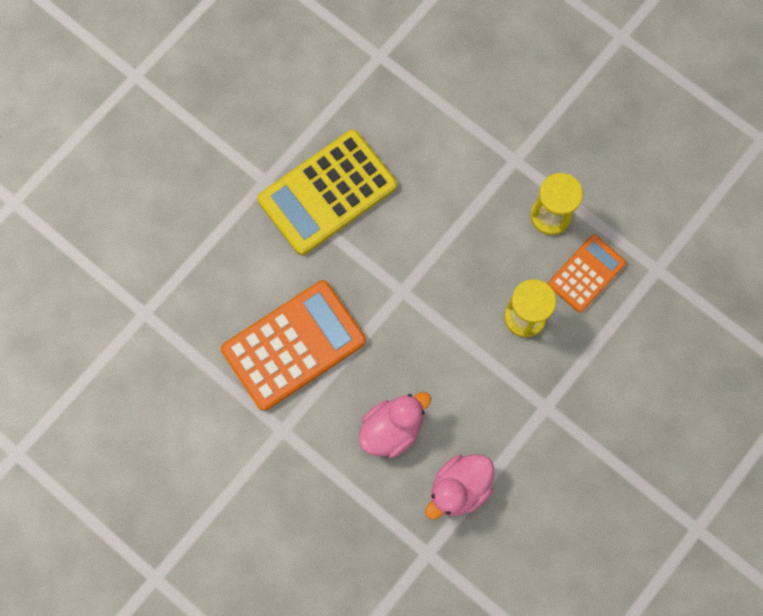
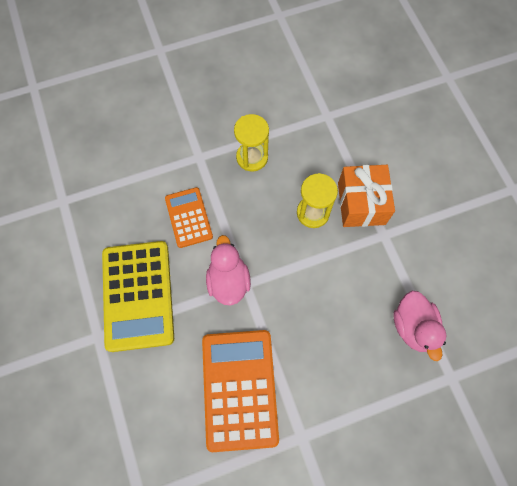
camera: 60 degrees left, 5 degrees down
pink duck [359,392,431,458] -> pink duck moved to [206,235,251,305]
orange calculator [548,235,626,312] -> orange calculator moved to [165,187,213,248]
none -> orange gift [338,165,395,227]

